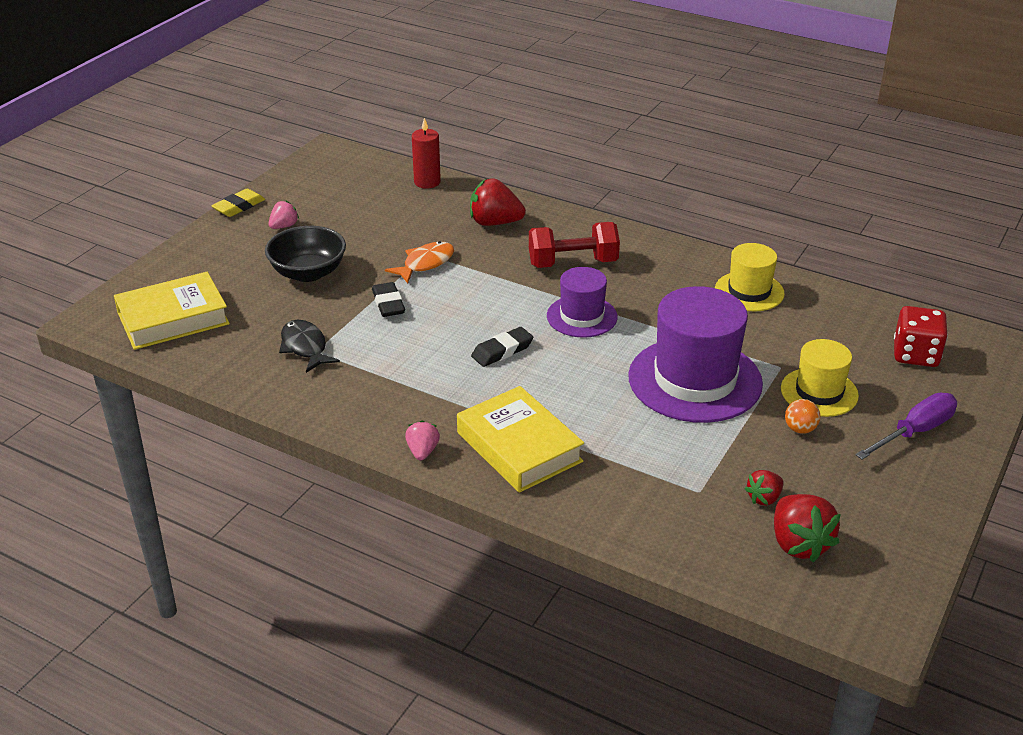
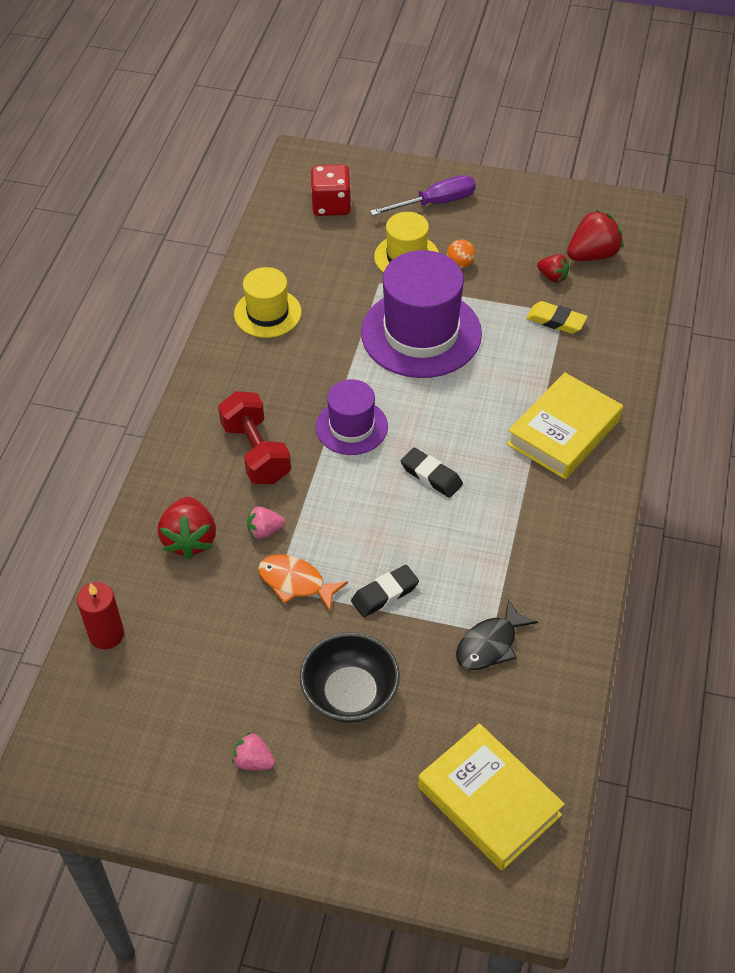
camera: 105 degrees left, 15 degrees up
yellow eraser [212,189,265,217] -> yellow eraser moved to [526,301,587,334]
pink strawberry [405,420,440,460] -> pink strawberry moved to [247,507,285,539]
purple screwdriver [855,393,957,460] -> purple screwdriver turned 120 degrees clockwise [370,175,476,216]

